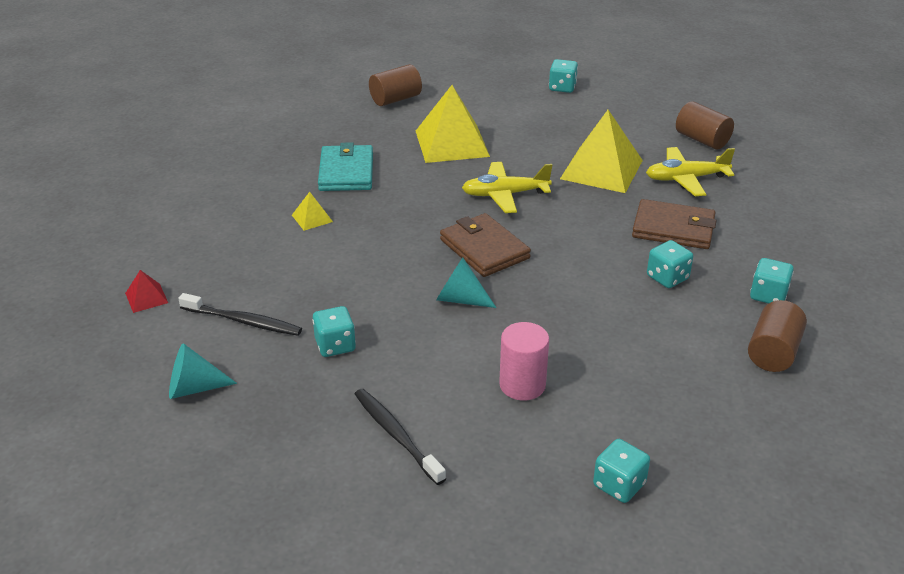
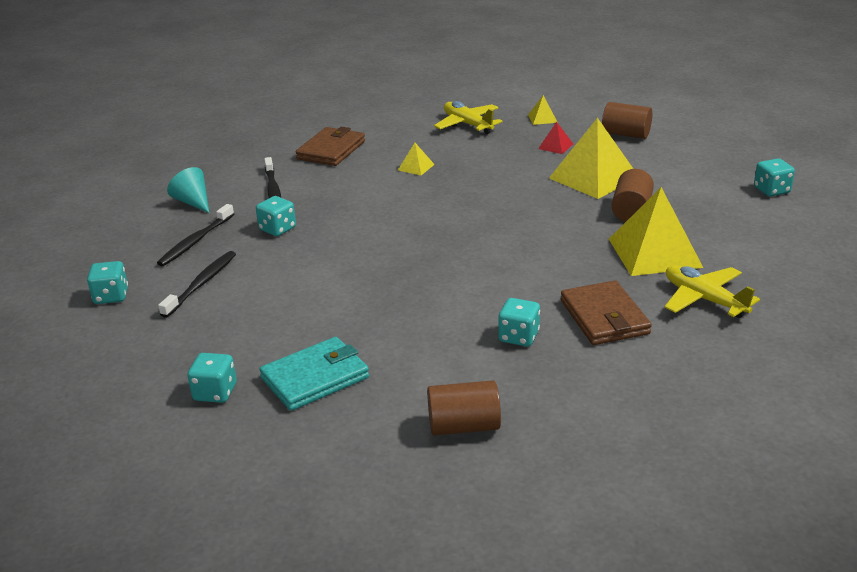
camera: 60 degrees right, 5 degrees down
red pyramid [125,270,168,313] -> red pyramid moved to [538,122,573,154]
turquoise wallet [318,142,373,191] -> turquoise wallet moved to [259,337,369,411]
turquoise cone [436,257,496,308] -> none
brown wallet [440,213,531,277] -> brown wallet moved to [296,127,365,166]
yellow plane [462,162,552,213] -> yellow plane moved to [434,101,502,134]
pink cylinder [499,322,549,401] -> none
brown cylinder [676,101,734,150] -> brown cylinder moved to [611,169,654,222]
turquoise dice [750,258,794,304] -> turquoise dice moved to [87,261,128,304]
none -> black toothbrush [157,204,234,266]
none -> yellow pyramid [528,95,558,125]

